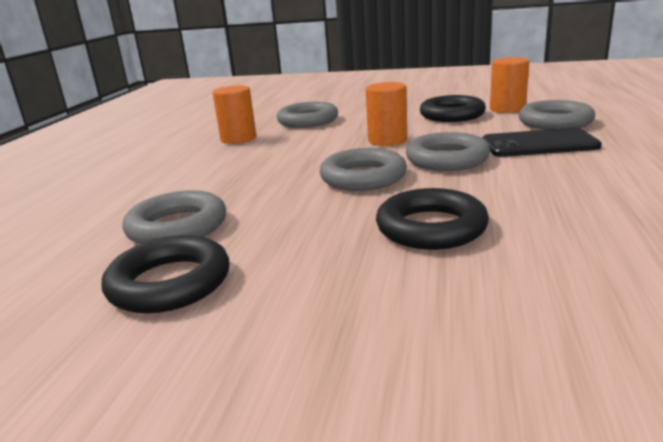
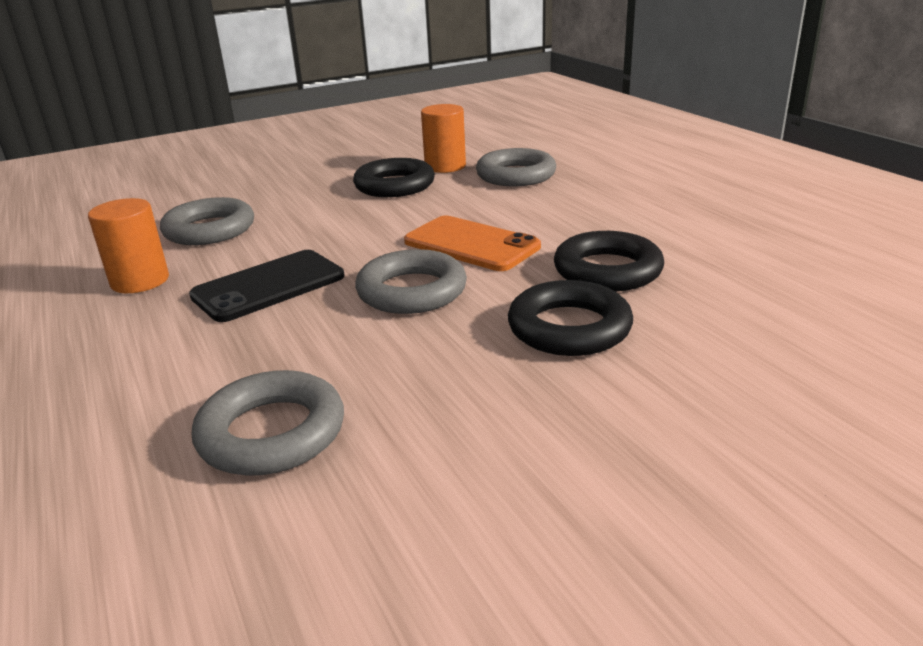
camera: 40 degrees left, 5 degrees up
black ring [102,235,230,313] -> black ring moved to [554,231,664,291]
orange cylinder [366,82,407,146] -> none
grey ring [406,132,490,171] -> orange phone [404,216,541,271]
black phone [482,128,602,157] -> black phone moved to [189,250,344,322]

